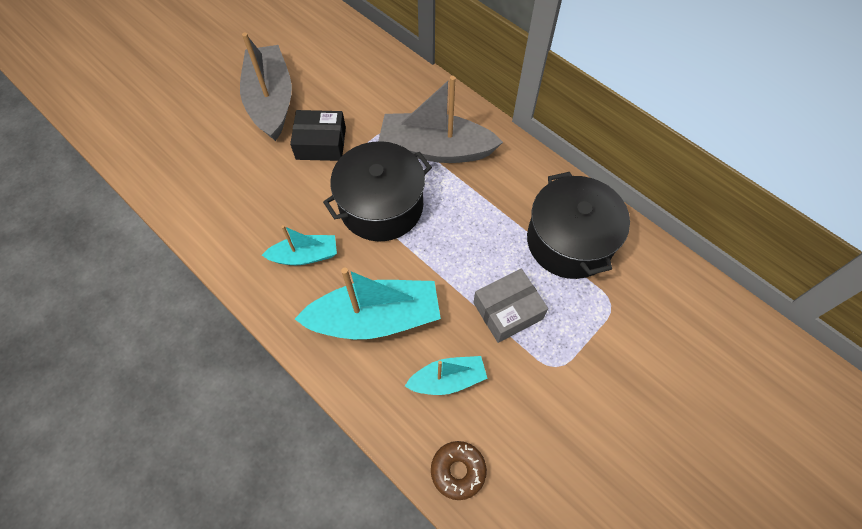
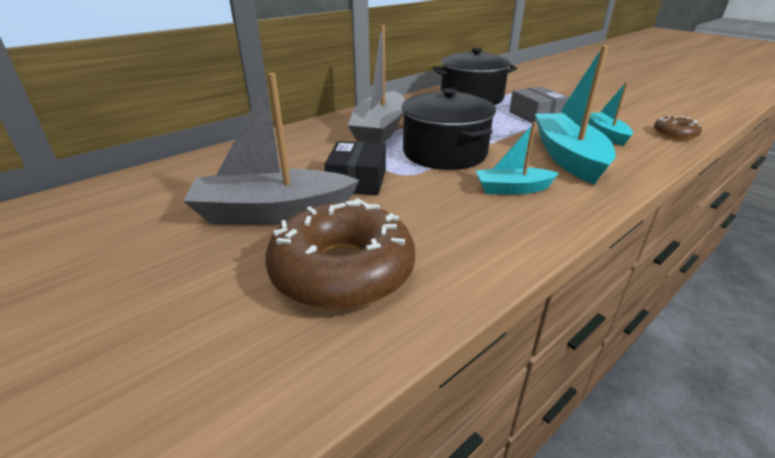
camera: 85 degrees left, 30 degrees down
turquoise boat [262,225,337,265] -> turquoise boat turned 90 degrees counterclockwise [475,122,559,195]
none -> brown donut [265,198,415,310]

